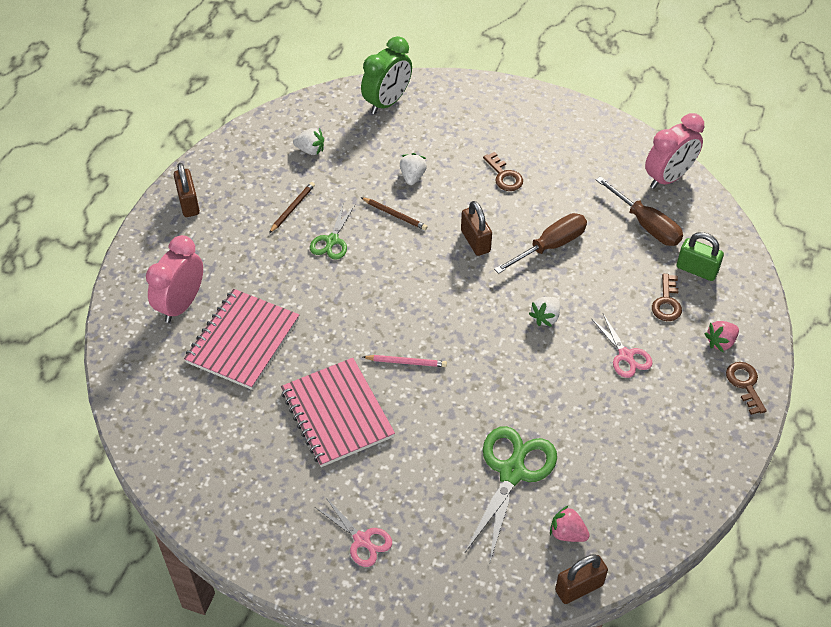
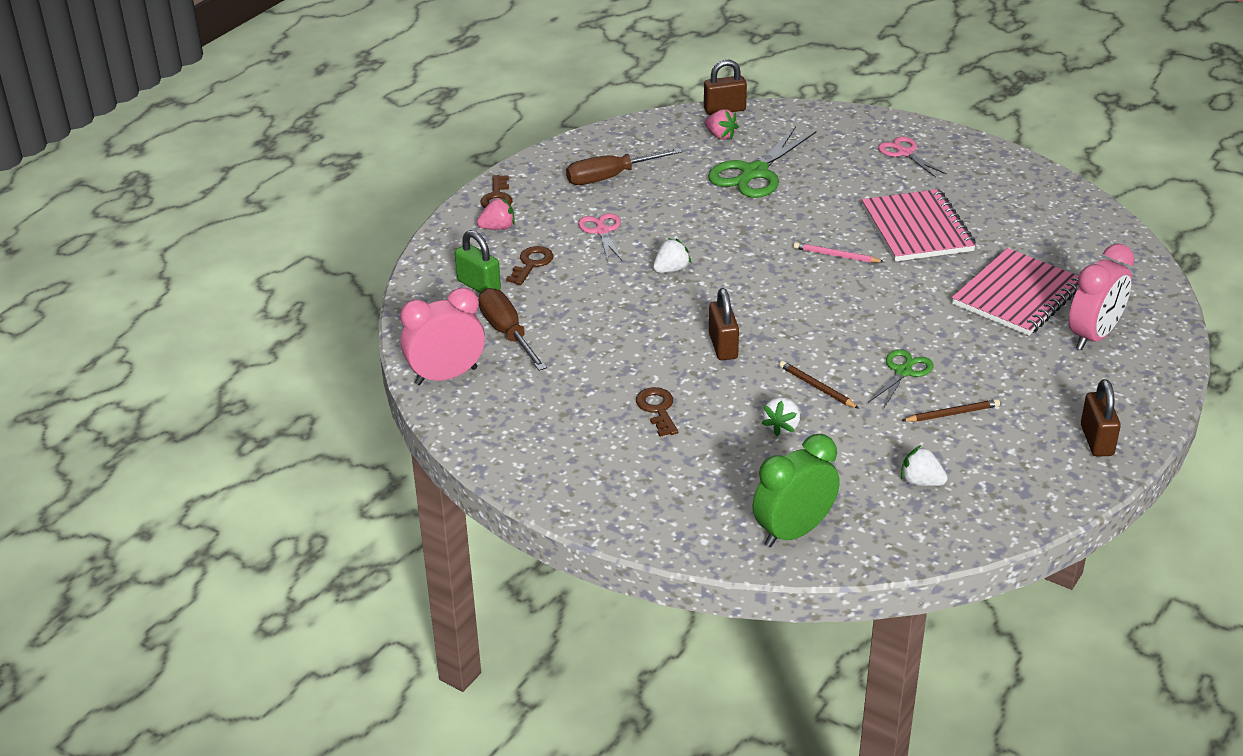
camera: 165 degrees left, 15 degrees down
brown pencil [269,182,315,233] -> brown pencil turned 150 degrees counterclockwise [902,399,1000,422]
brown screwdriver [494,213,587,274] -> brown screwdriver moved to [566,148,682,185]

